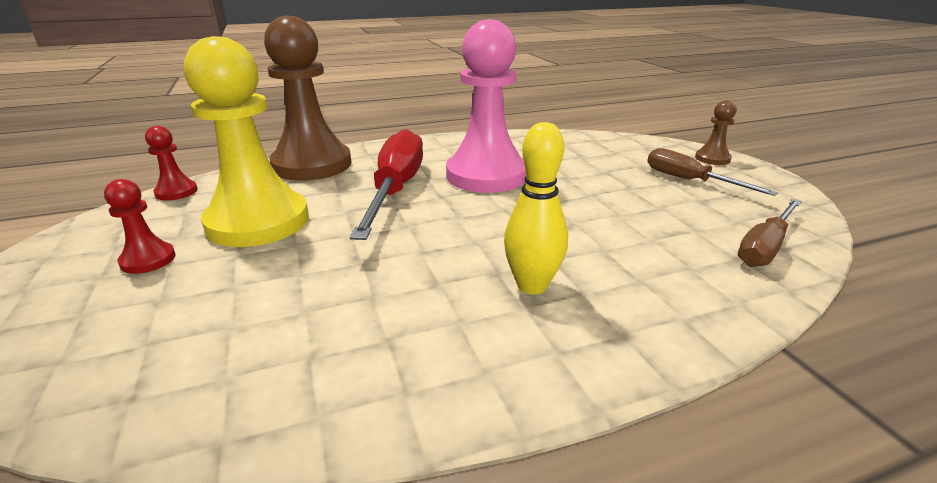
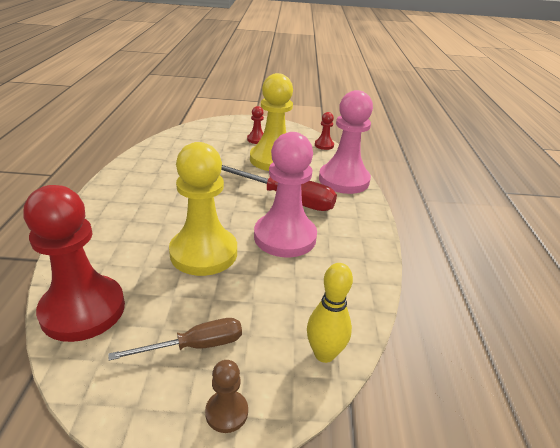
camera: 110 degrees right, 5 degrees up
brown pawn [264,15,351,181] -> pink pawn [319,90,373,194]
yellow bowling pin [504,122,568,294] -> yellow bowling pin moved to [307,263,353,363]
brown screwdriver [738,199,801,267] -> red pawn [23,185,125,342]
none -> yellow pawn [169,142,237,276]

